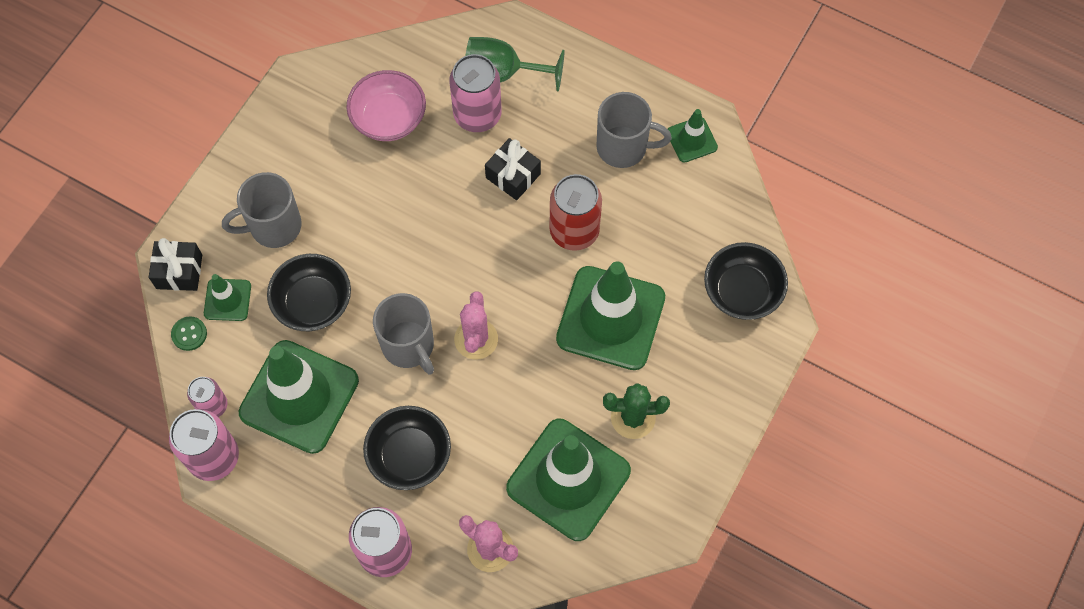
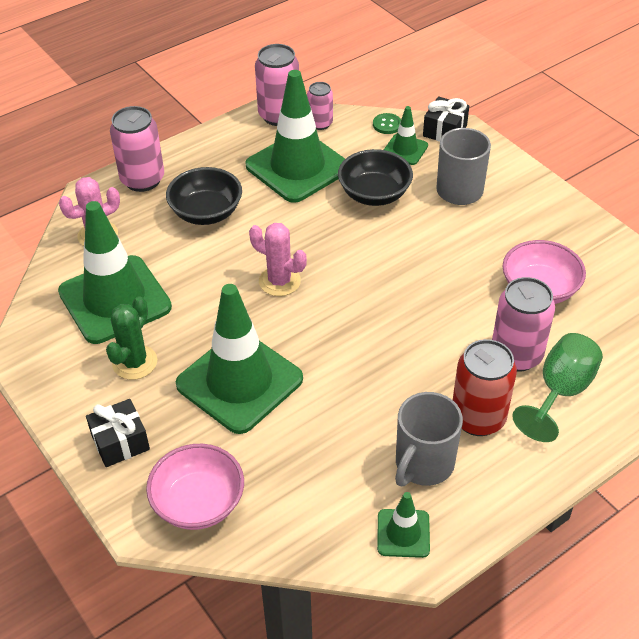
camera: 115 degrees right, 20 degrees down
grey mug [373,293,434,375] -> none
black gift [485,138,541,200] -> black gift moved to [86,399,150,467]
red can [550,174,602,251] -> red can moved to [453,339,517,436]
black bowl [704,242,788,320] -> pink bowl [146,444,244,530]

